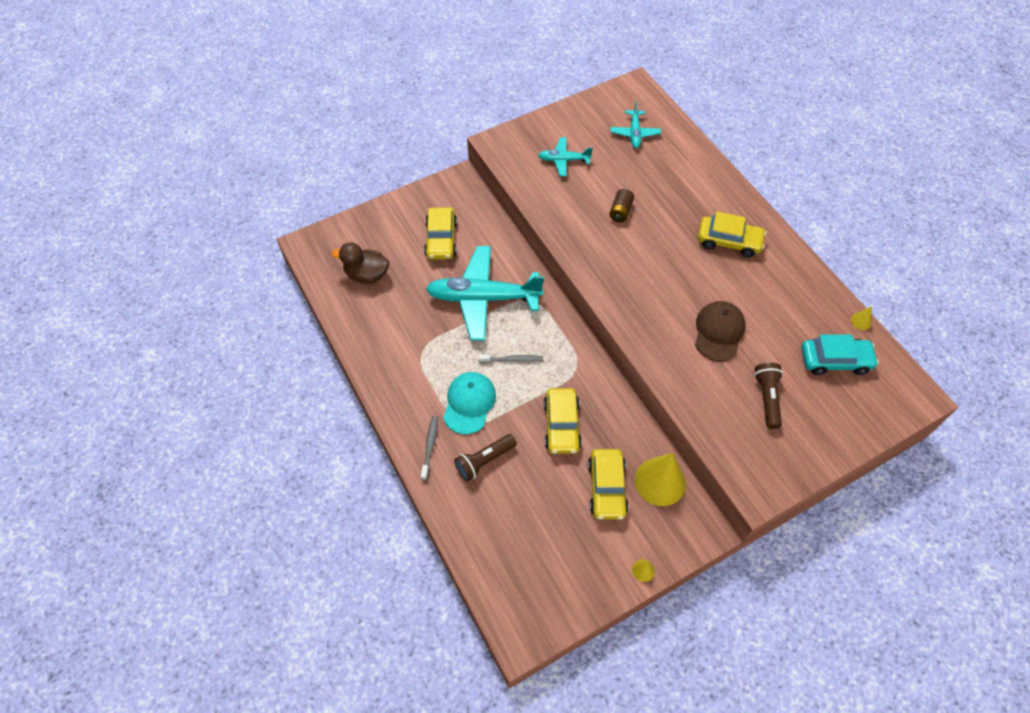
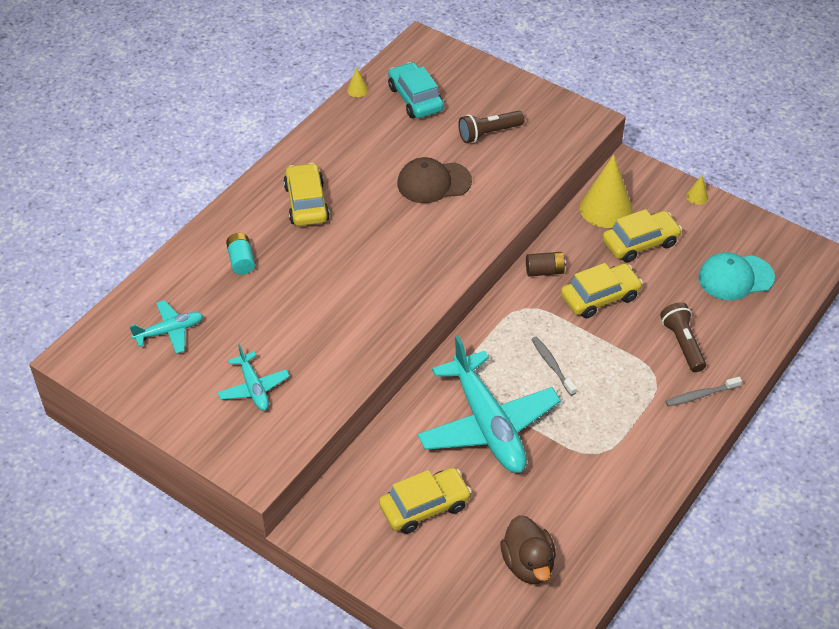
camera: 115 degrees left, 10 degrees down
turquoise cap [443,372,496,434] -> turquoise cap moved to [698,252,775,300]
brown flashlight [454,434,517,482] -> brown flashlight turned 135 degrees counterclockwise [660,302,706,372]
brown battery [609,189,634,222] -> brown battery moved to [526,252,566,277]
none -> turquoise battery [226,233,255,274]

